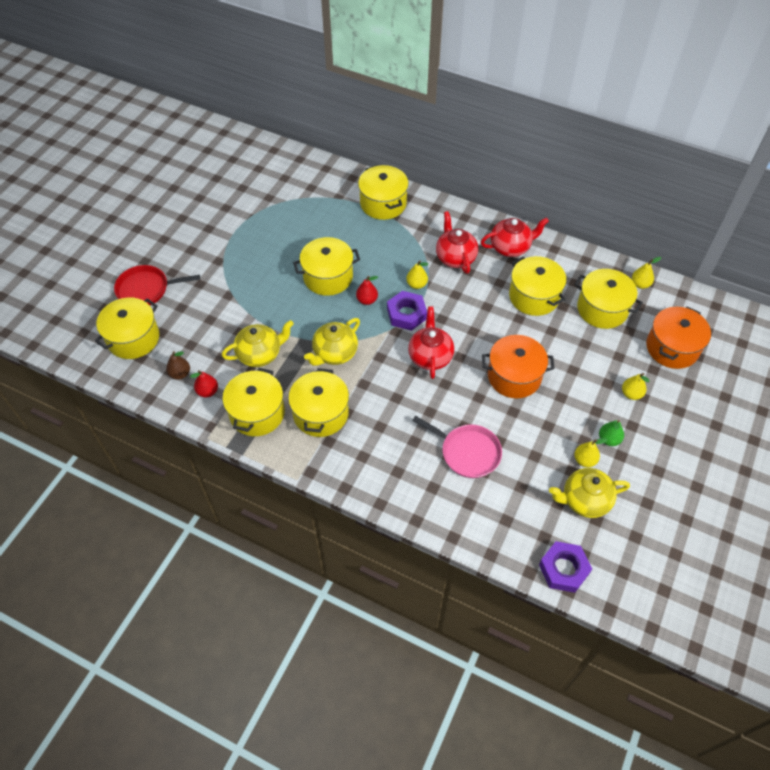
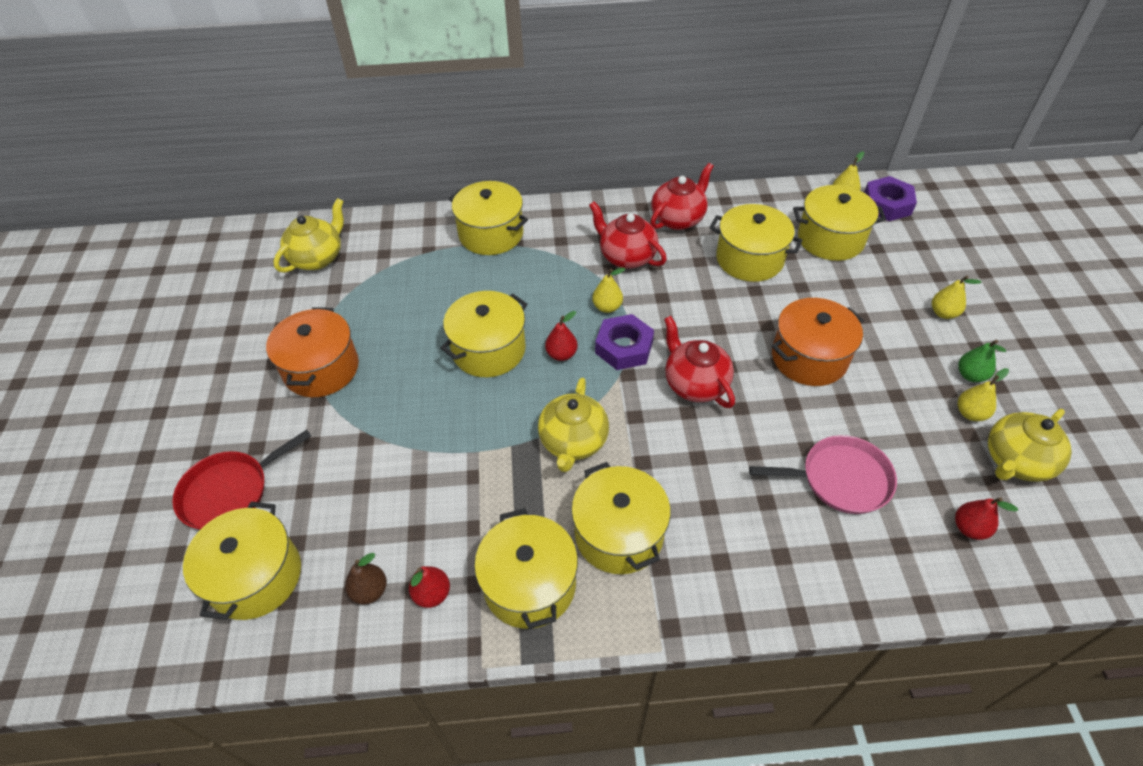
camera: 30 degrees left, 5 degrees down
yellow teapot [222,320,294,367] -> yellow teapot moved to [273,198,344,273]
purple nut [539,541,592,593] -> purple nut moved to [864,176,917,221]
orange pot [646,306,711,369] -> orange pot moved to [266,307,359,397]
none -> red pear [955,497,1018,540]

